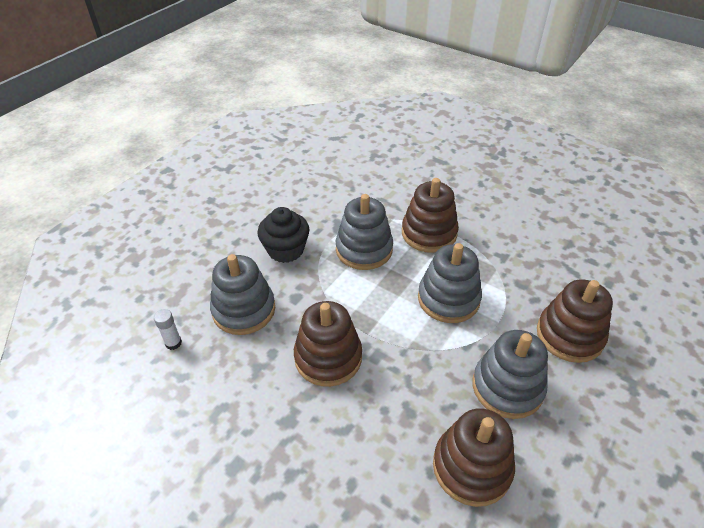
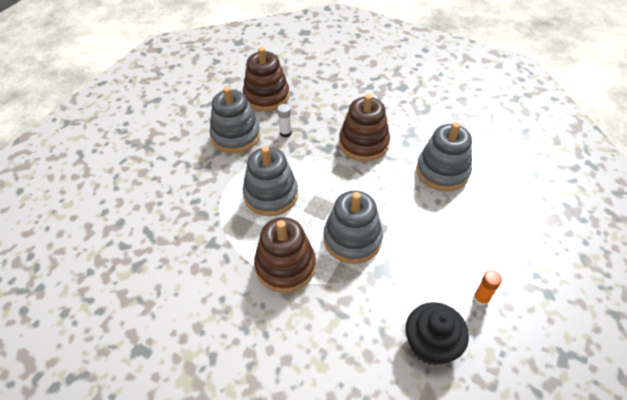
camera: 175 degrees right, 5 degrees up
white glue stick [154,309,182,350] -> white glue stick moved to [277,104,292,137]
black cupcake [257,207,309,263] -> black cupcake moved to [406,302,469,365]
brown stacking toy [537,280,613,363] -> none
none -> orange glue stick [473,270,502,306]

